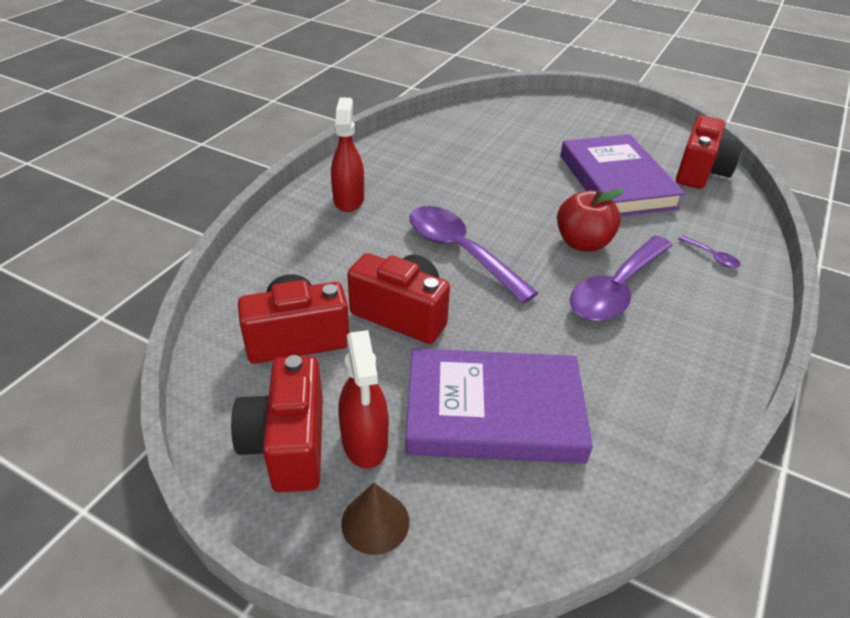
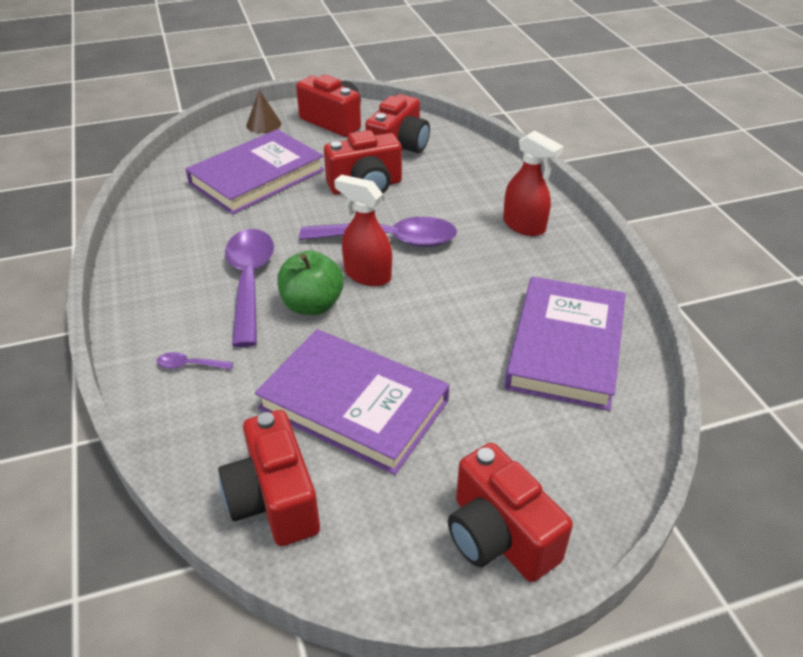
camera: 135 degrees right, 0 degrees up
red spray bottle [338,330,389,469] -> red spray bottle moved to [334,175,392,286]
red apple [557,189,624,252] -> green apple [277,250,344,315]
none -> red camera [448,443,573,582]
none -> purple book [504,277,626,411]

